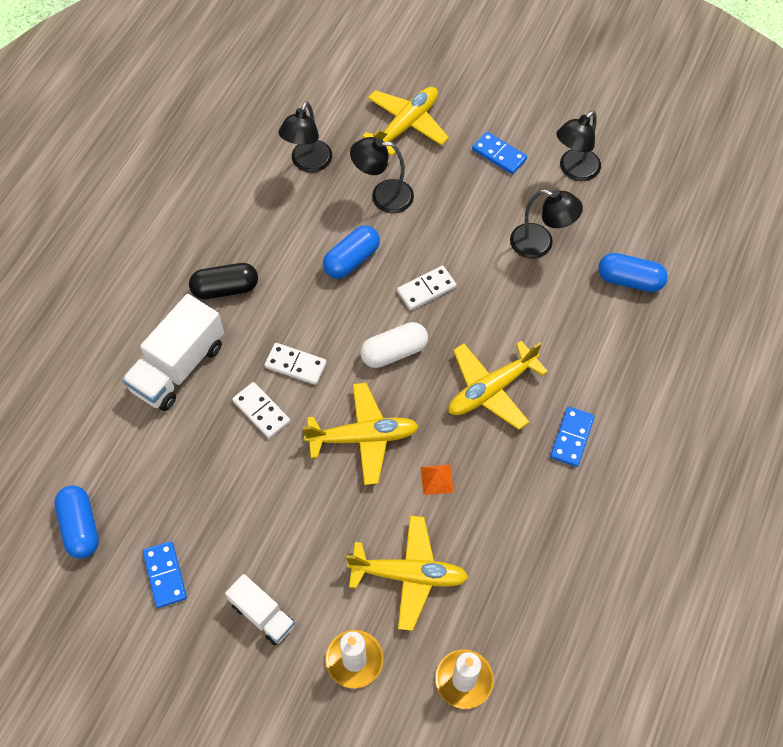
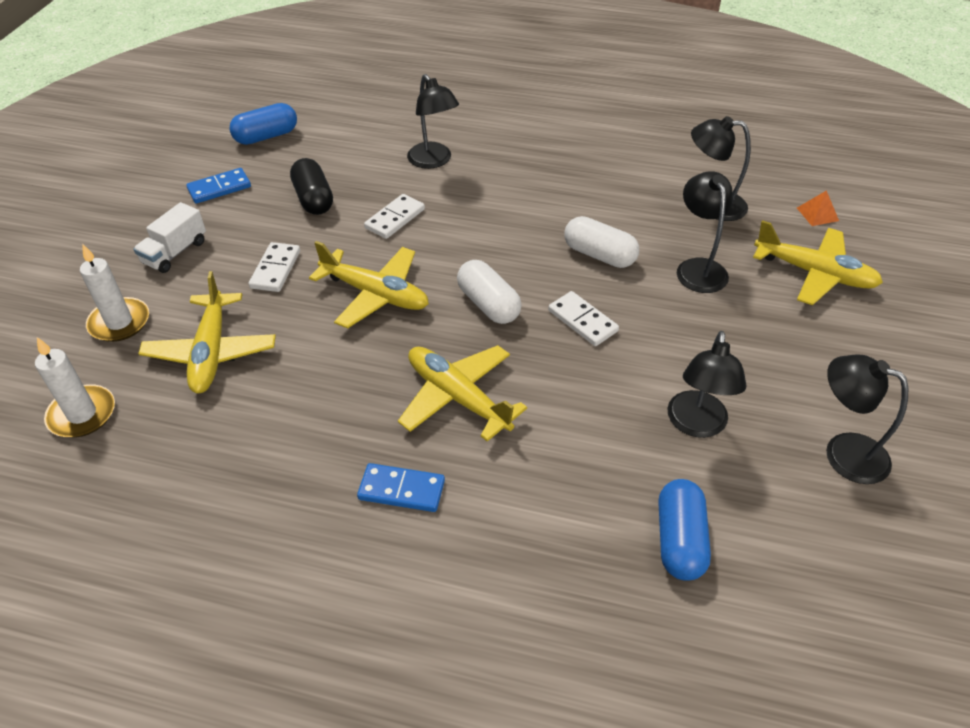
camera: 80 degrees right, 15 degrees down
white truck [122,294,224,411] -> black lamp [407,74,459,169]
black capsule [189,263,258,299] -> black capsule moved to [290,158,333,215]
white domino [264,343,327,385] -> white domino moved to [249,242,300,292]
yellow plane [303,383,419,485] -> yellow plane turned 45 degrees counterclockwise [309,241,429,328]
blue capsule [323,225,380,279] -> white capsule [564,216,639,268]
orange pyramid [421,465,454,495] -> orange pyramid moved to [797,190,839,226]
blue domino [472,131,527,174] -> none

